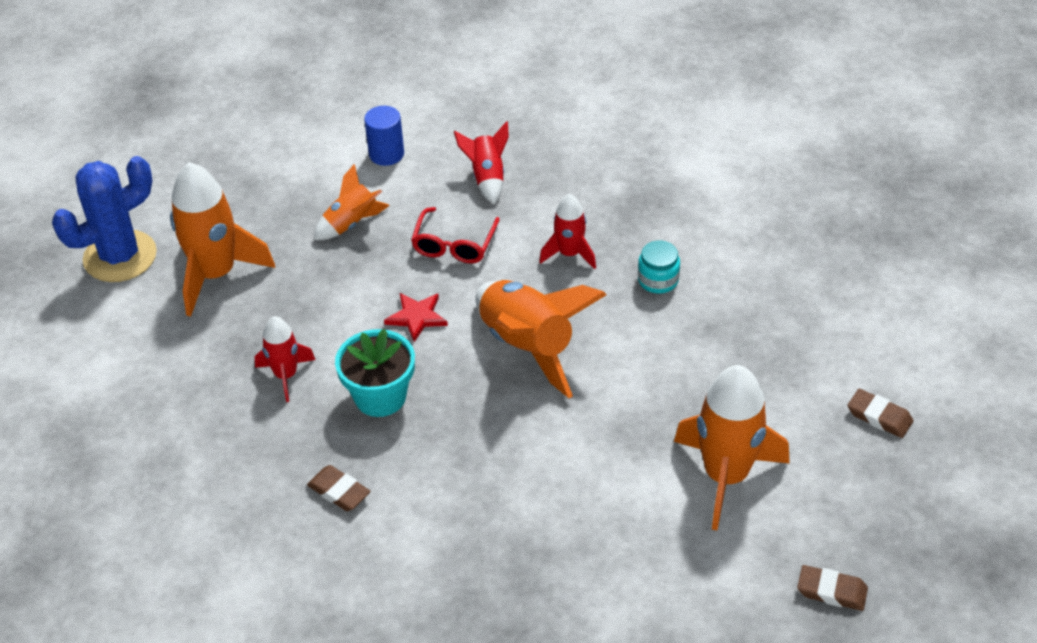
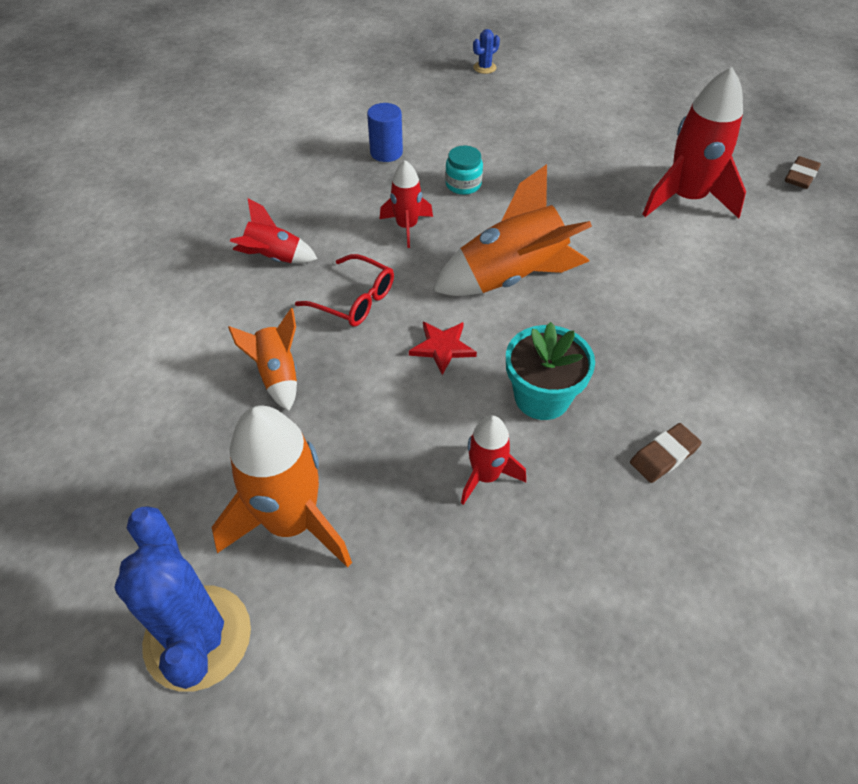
camera: 75 degrees left, 5 degrees up
blue cylinder [364,106,404,166] -> blue cylinder moved to [367,103,403,162]
orange rocket [674,365,790,530] -> red rocket [642,67,746,219]
brown eraser [847,389,913,438] -> none
none -> blue cactus [473,29,500,74]

